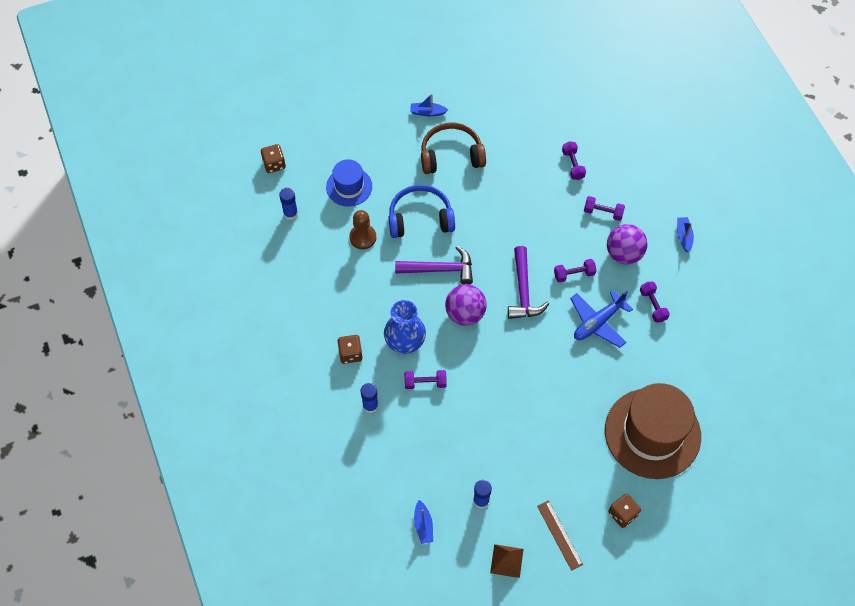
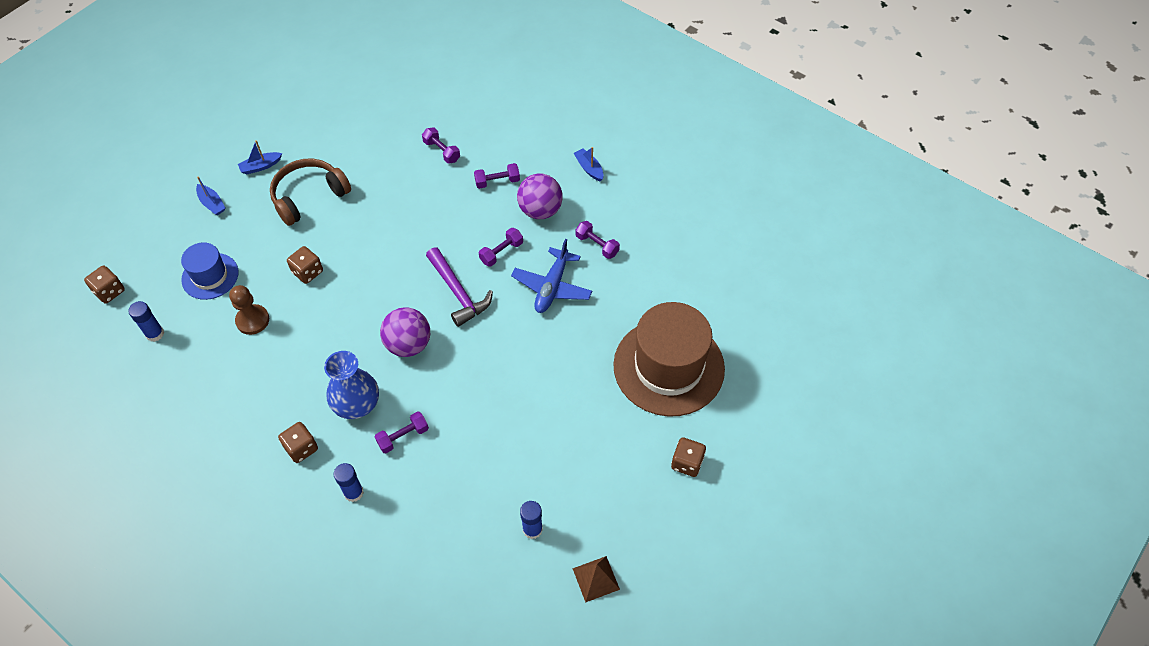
camera: 30 degrees left, 5 degrees down
blue headphones [389,185,455,238] -> brown dice [287,246,323,284]
purple hammer [395,246,473,285] -> none
blue boat [414,500,433,544] -> blue boat moved to [196,176,225,215]
brown ruler [537,500,583,571] -> none

